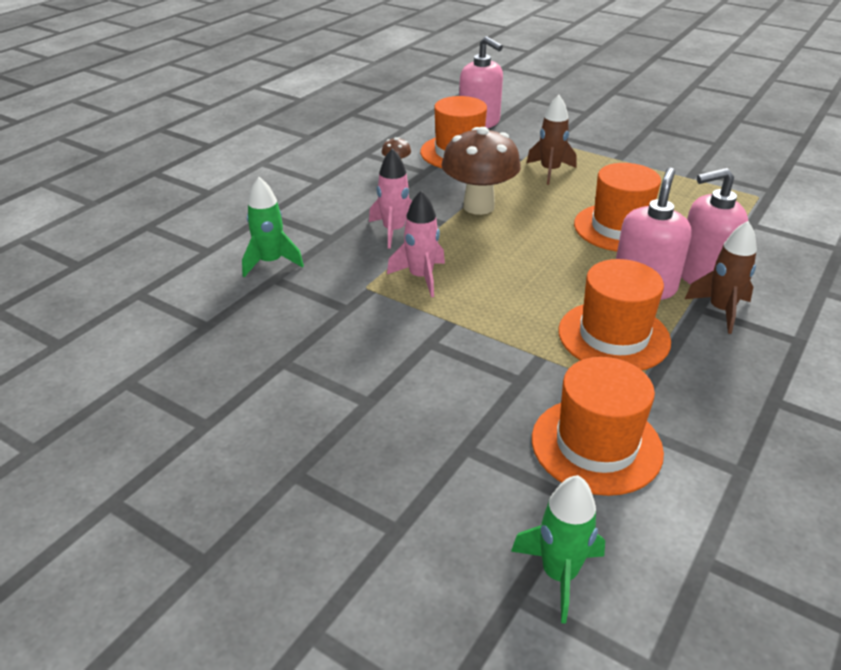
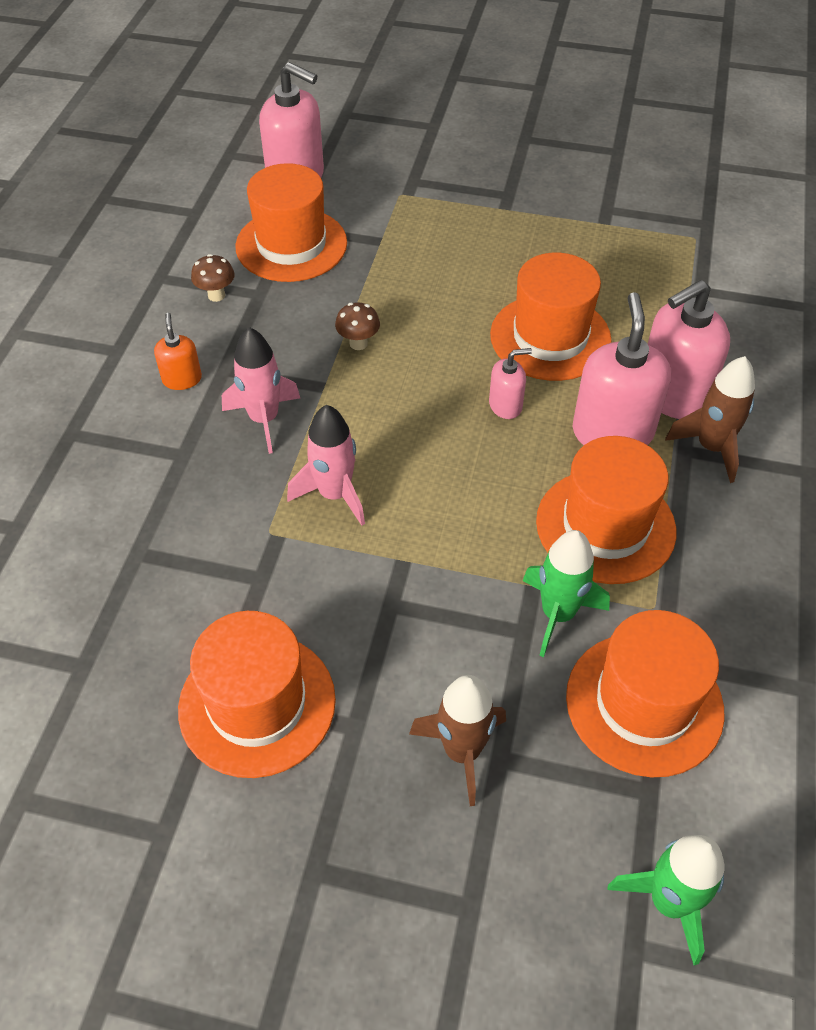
camera: 20 degrees left, 15 degrees up
green rocket [242,177,304,277] -> green rocket moved to [523,530,610,657]
brown mushroom [441,127,521,215] -> brown mushroom [335,303,380,350], size x0.42
brown rocket [526,95,577,185] -> brown rocket moved to [409,675,506,806]
none -> orange soap dispenser [154,313,202,390]
none -> orange hat [178,611,336,778]
none -> pink soap dispenser [489,348,532,419]

